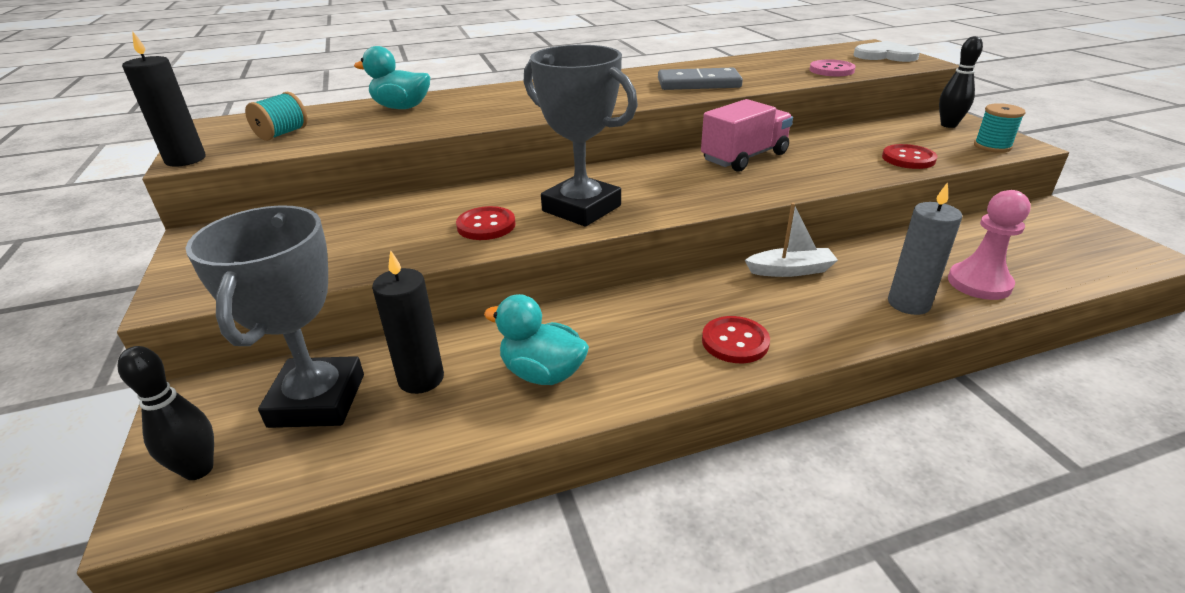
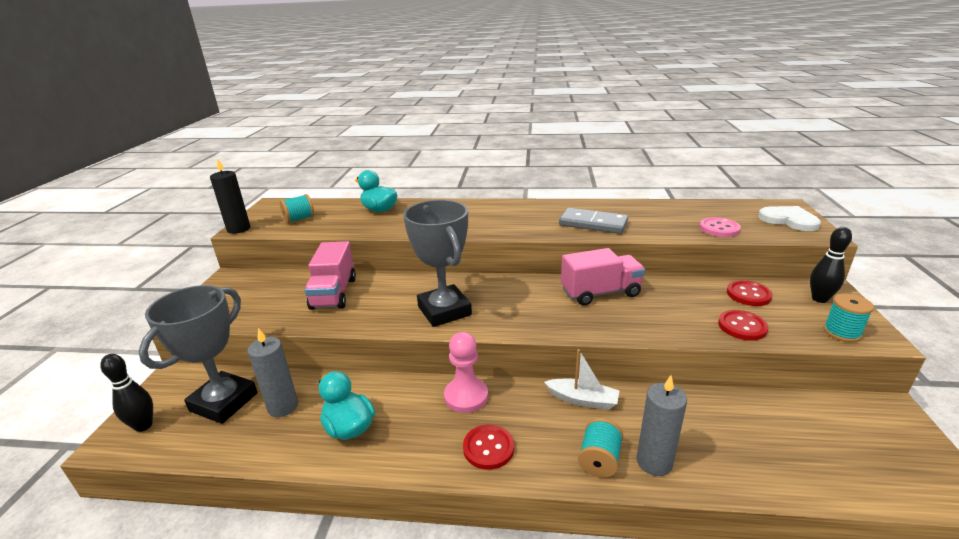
camera: 25 degrees right, 5 degrees down
black candle [372,250,444,394] -> grey candle [247,328,298,417]
red button [456,206,516,240] -> red button moved to [727,280,773,306]
pink pawn [948,190,1031,300] -> pink pawn moved to [444,332,488,413]
none -> pink truck [305,241,356,310]
none -> turquoise spool [578,418,623,478]

